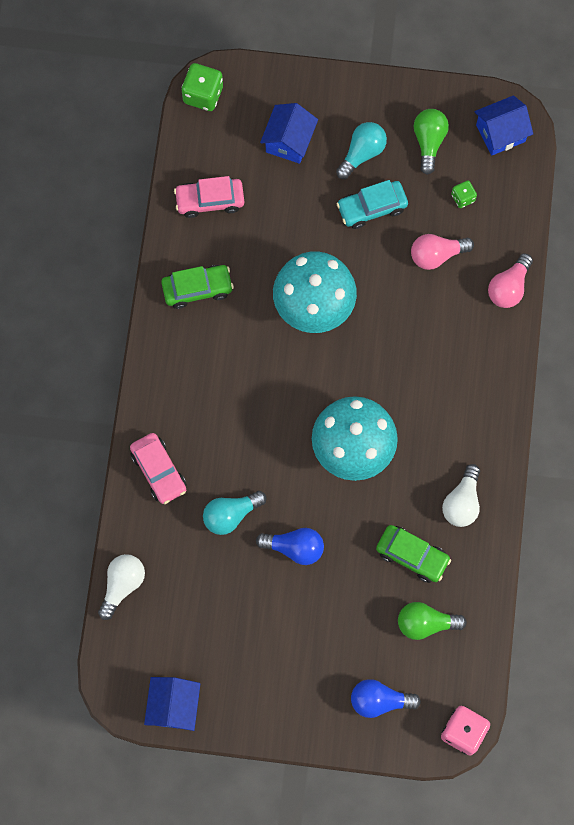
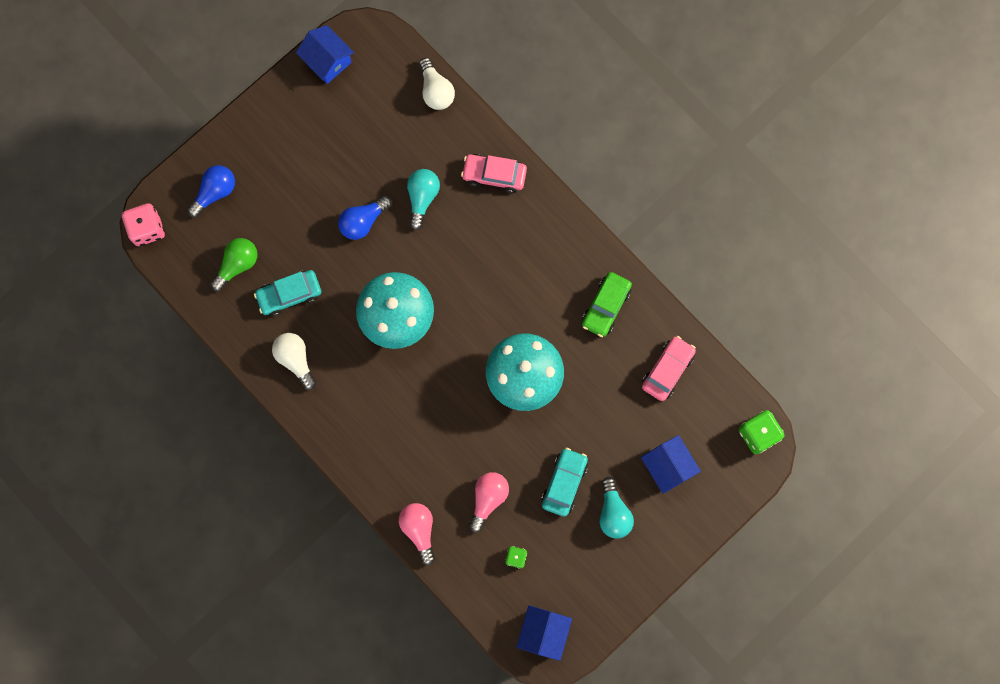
camera: 130 degrees right, 5 degrees up
green car [376,525,451,583] -> turquoise car [254,270,321,316]
green light bulb [414,109,449,175] -> none

